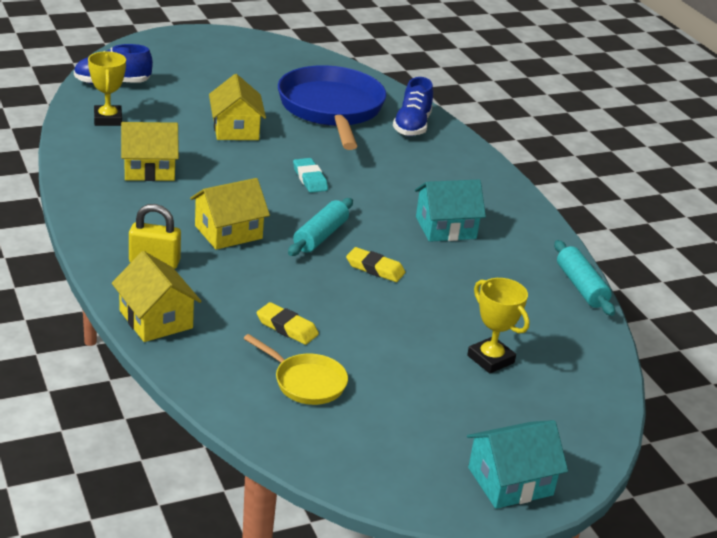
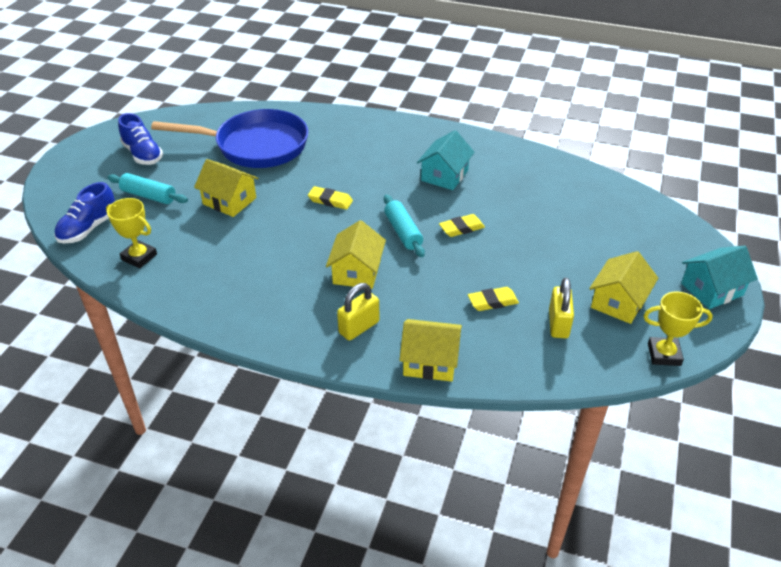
camera: 45 degrees left, 10 degrees up
yellow house [121,122,179,181] -> yellow house moved to [589,251,658,324]
yellow pan [243,334,348,405] -> yellow padlock [549,278,574,338]
blue pan [278,65,386,150] -> blue pan turned 150 degrees clockwise [151,109,308,168]
turquoise eraser [293,158,328,193] -> yellow eraser [308,186,353,210]
blue shoe [393,77,433,136] -> blue shoe moved to [118,113,163,165]
yellow trophy [467,278,530,374] -> yellow trophy moved to [643,292,713,366]
turquoise house [467,420,568,509] -> turquoise house turned 45 degrees clockwise [681,246,758,309]
turquoise rolling pin [554,240,615,316] -> turquoise rolling pin moved to [107,173,188,204]

